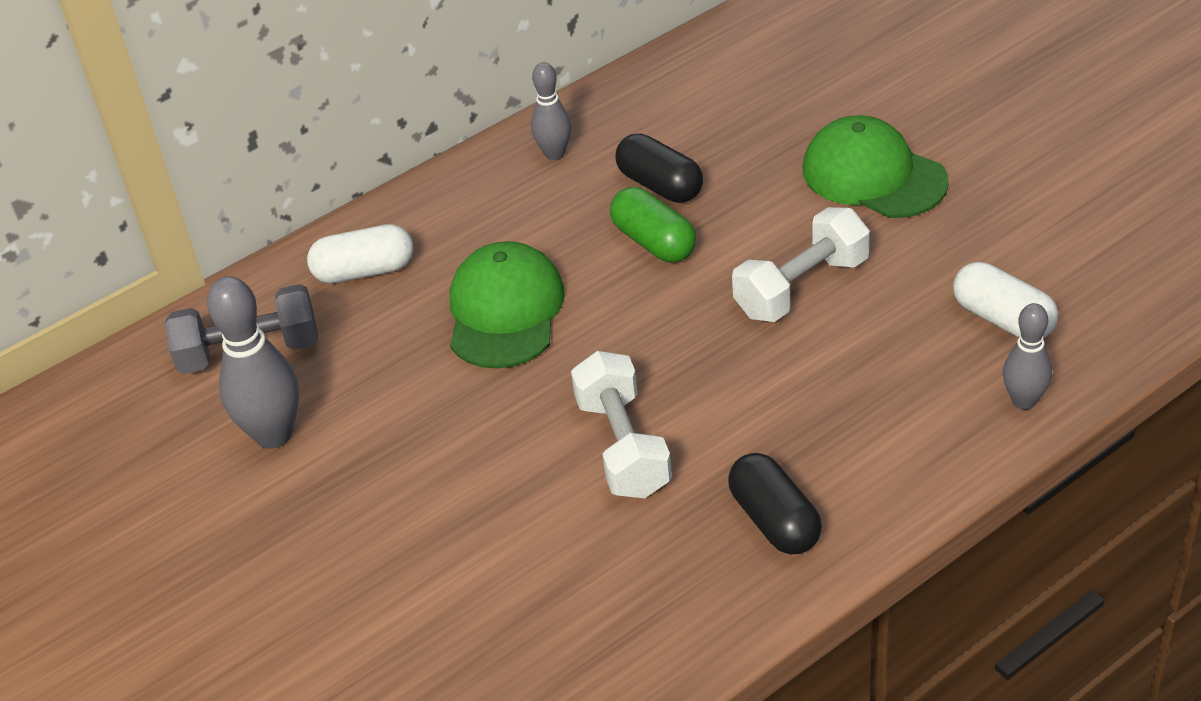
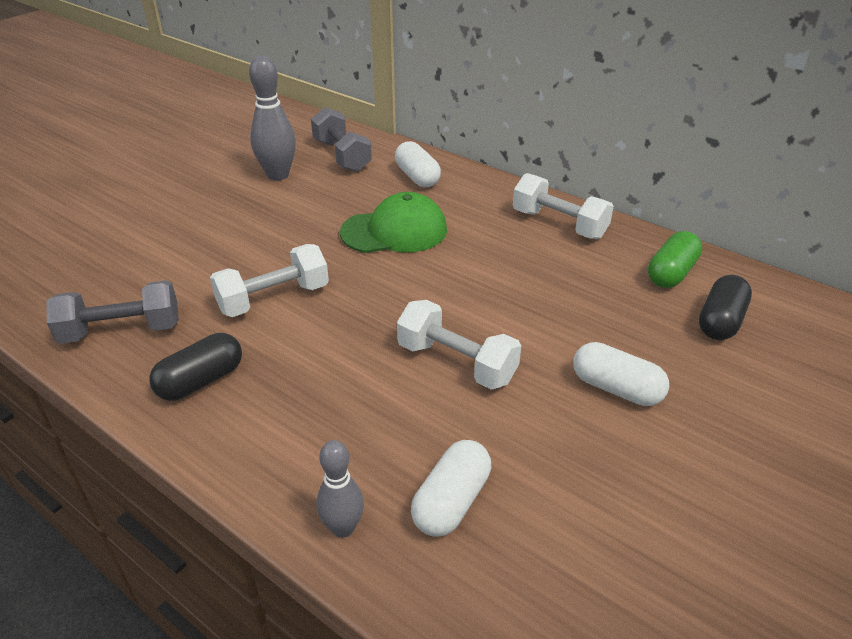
camera: 70 degrees right, 5 degrees down
grey bowling pin [531,62,571,160] -> white dumbbell [513,173,614,239]
green capsule [610,187,696,263] -> green capsule moved to [648,231,702,288]
black capsule [616,133,703,203] -> black capsule moved to [699,275,752,340]
green cap [802,115,949,218] -> white capsule [573,342,669,406]
none -> grey dumbbell [46,280,179,344]

